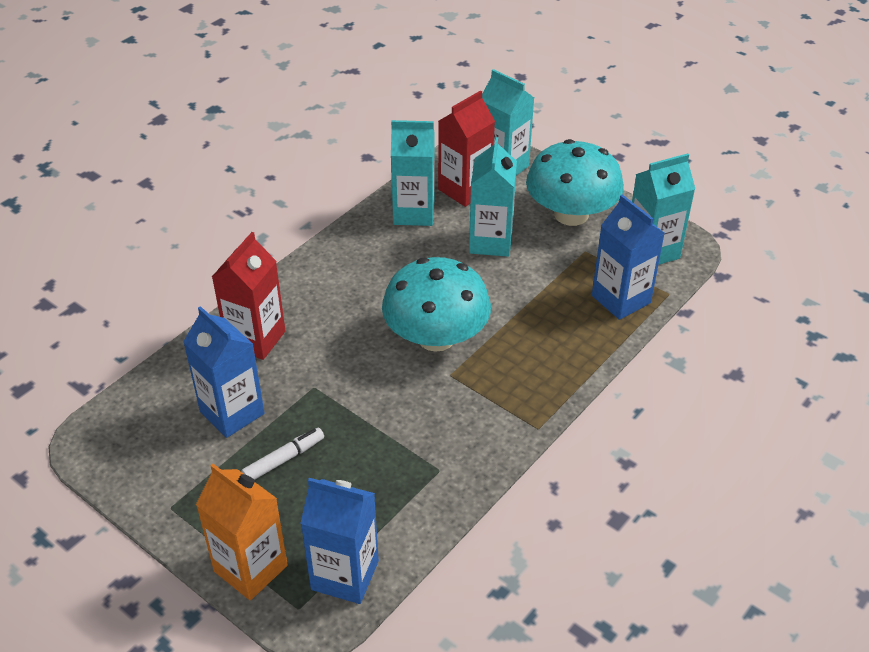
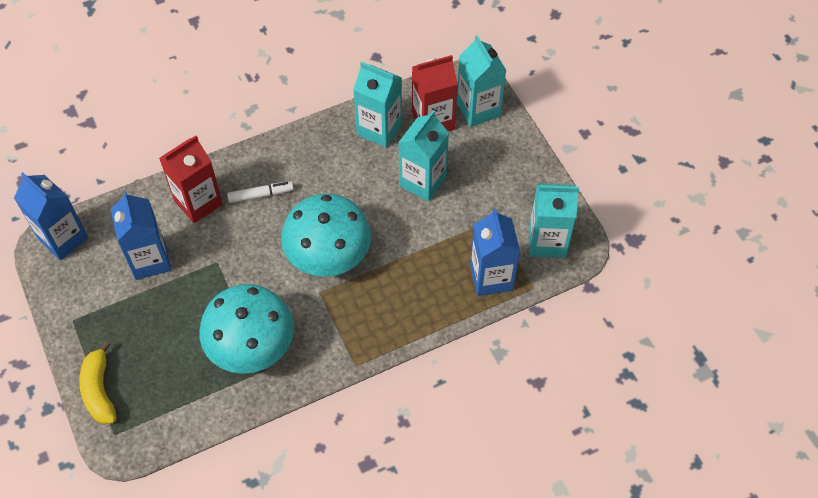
camera: 25 degrees right, 15 degrees up
orange carton [196,464,288,600] -> yellow banana [79,341,116,425]
white marker [241,428,324,480] -> white marker moved to [227,181,294,203]
blue carton [300,478,379,604] -> blue carton moved to [14,172,88,260]
turquoise mushroom [526,139,624,226] -> turquoise mushroom moved to [200,284,294,374]

